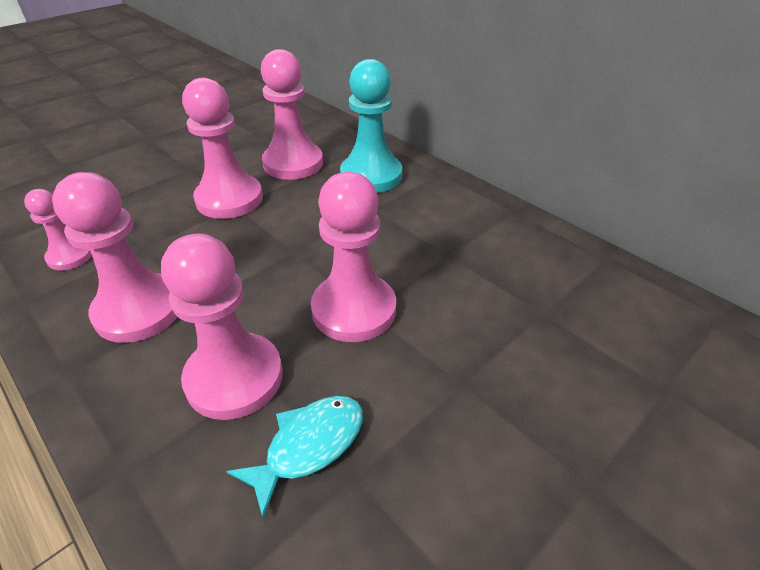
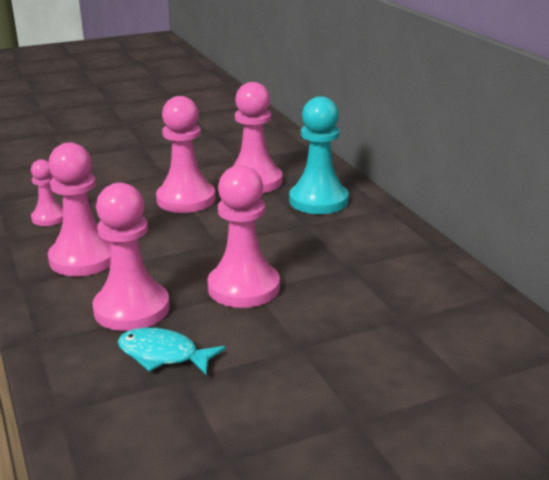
camera: 20 degrees right, 15 degrees down
turquoise fish [226,396,363,518] -> turquoise fish turned 135 degrees counterclockwise [118,328,226,376]

